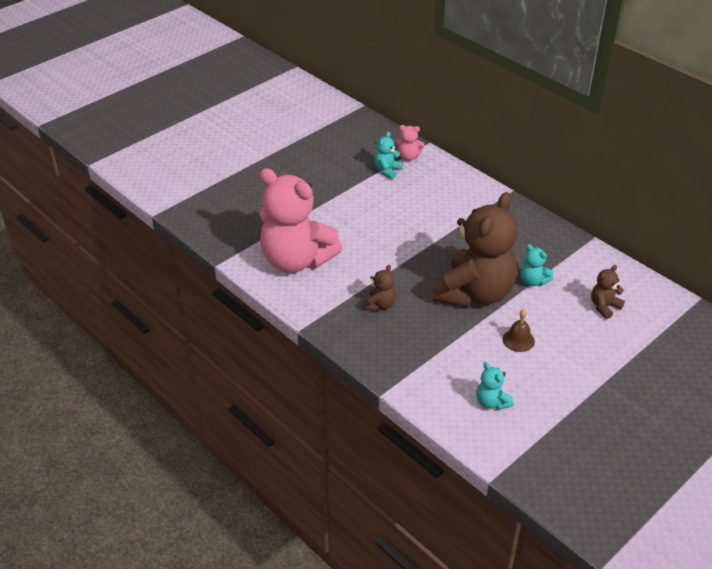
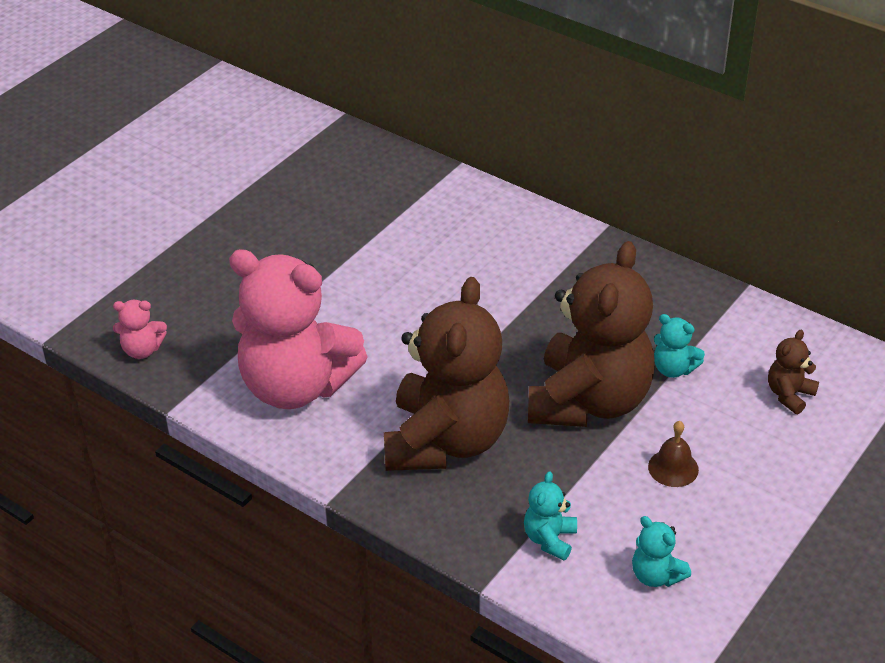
camera: 10 degrees left, 0 degrees up
brown teddy bear [363,265,396,311] -> brown teddy bear [384,277,509,471], size x2.47
turquoise teddy bear [375,132,403,179] -> turquoise teddy bear moved to [524,471,577,560]
pink teddy bear [395,125,425,161] -> pink teddy bear moved to [113,300,167,359]

